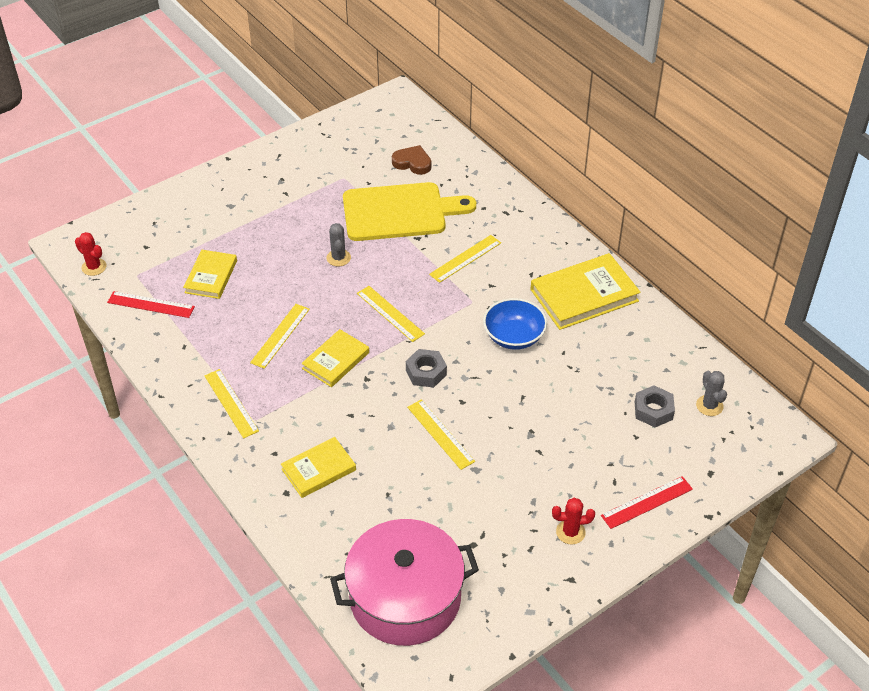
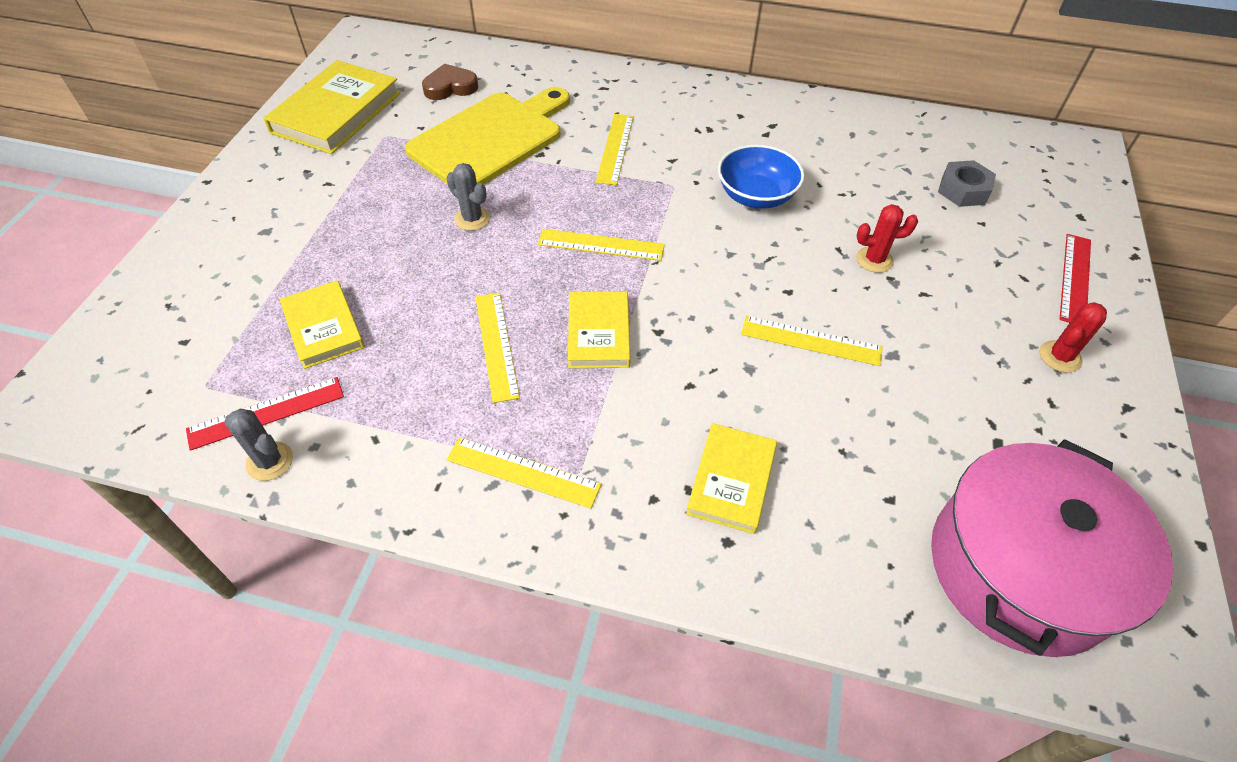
camera: 40 degrees left, 5 degrees up
red cactus [75,232,107,276] -> red cactus moved to [856,204,918,273]
grey nut [406,349,447,388] -> none
yellow book [530,253,641,330] -> yellow book moved to [263,60,400,154]
grey cactus [696,371,727,416] -> grey cactus moved to [224,409,293,481]

